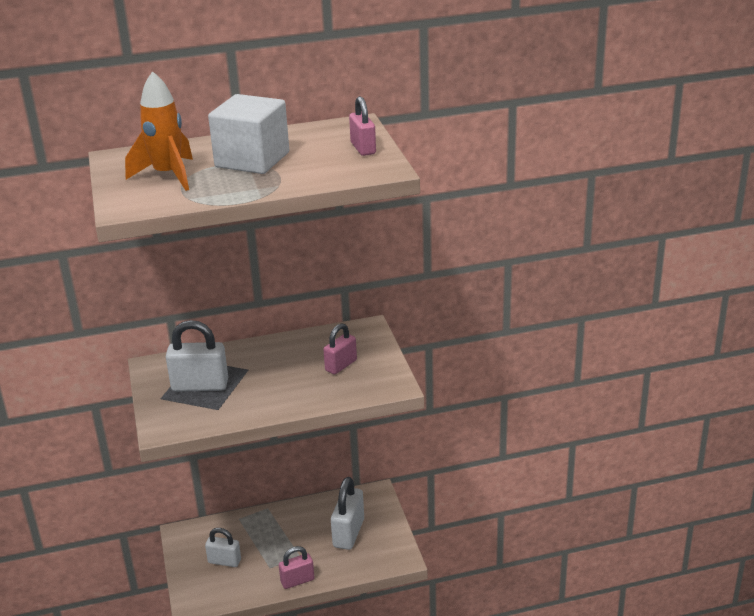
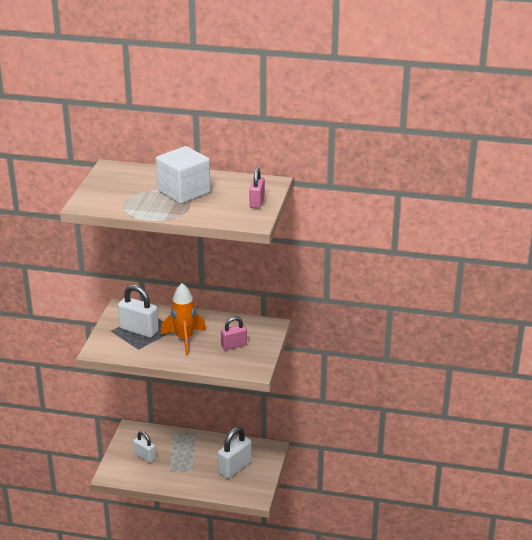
camera: 25 degrees right, 0 degrees up
orange rocket [125,71,193,191] -> orange rocket moved to [161,283,206,355]
pink padlock [279,546,315,589] -> none

